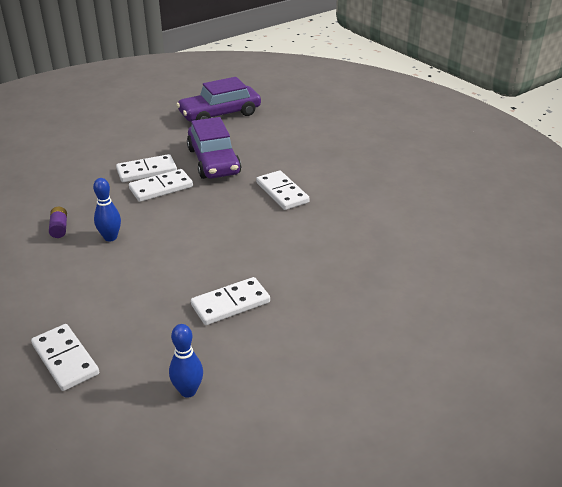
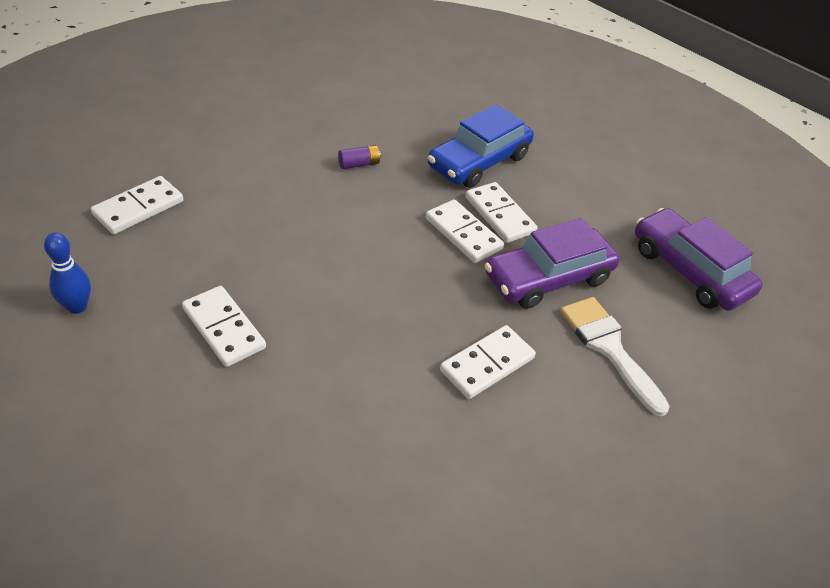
camera: 75 degrees right, 10 degrees up
blue bowling pin [93,178,121,242] -> none
none -> blue car [428,104,534,188]
none -> white brush [560,297,669,416]

